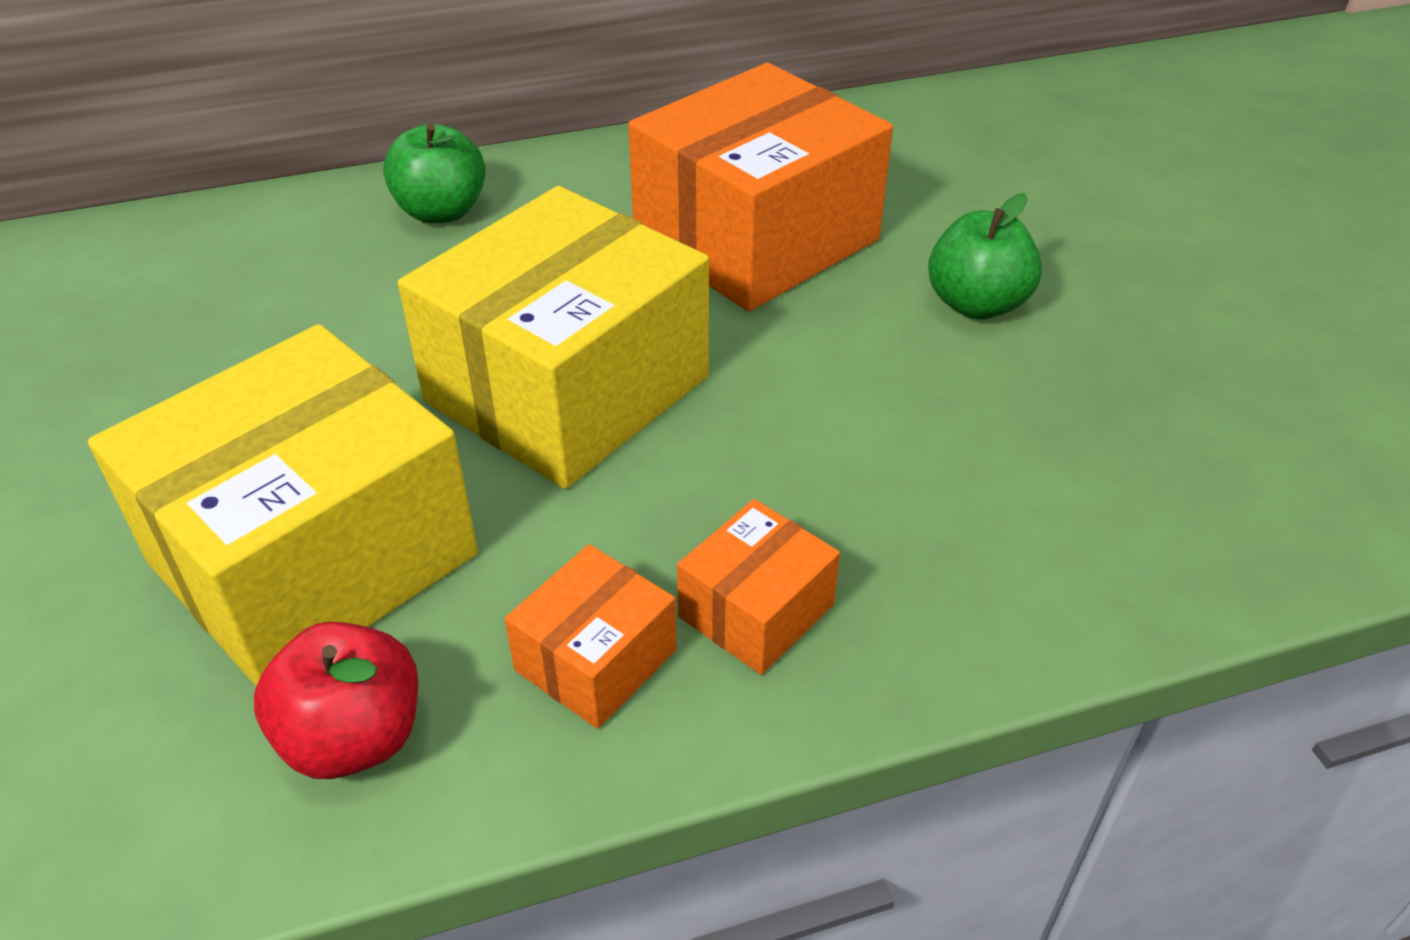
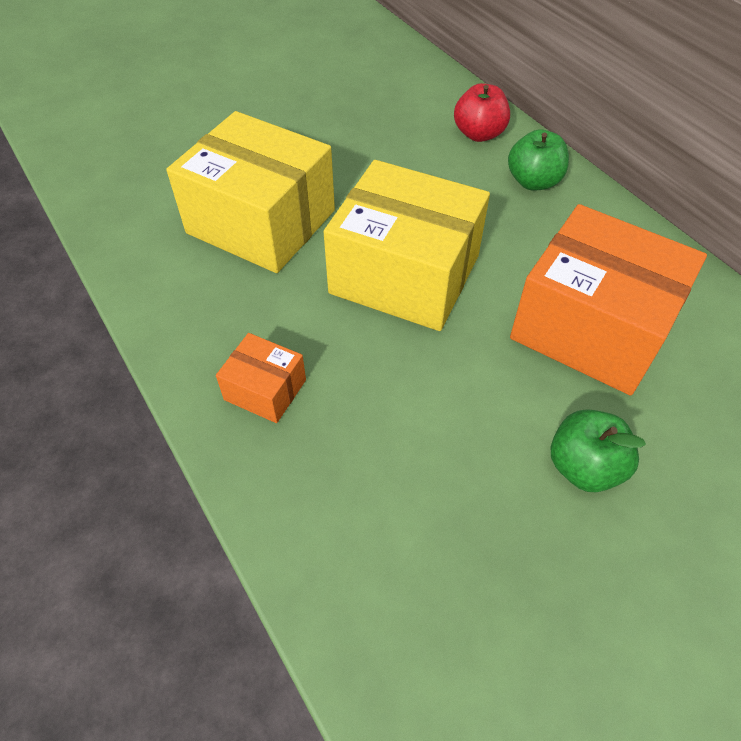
camera: 75 degrees right, 10 degrees up
red apple [254,622,418,779] -> red apple moved to [454,83,510,142]
orange box [505,544,677,729] -> none

